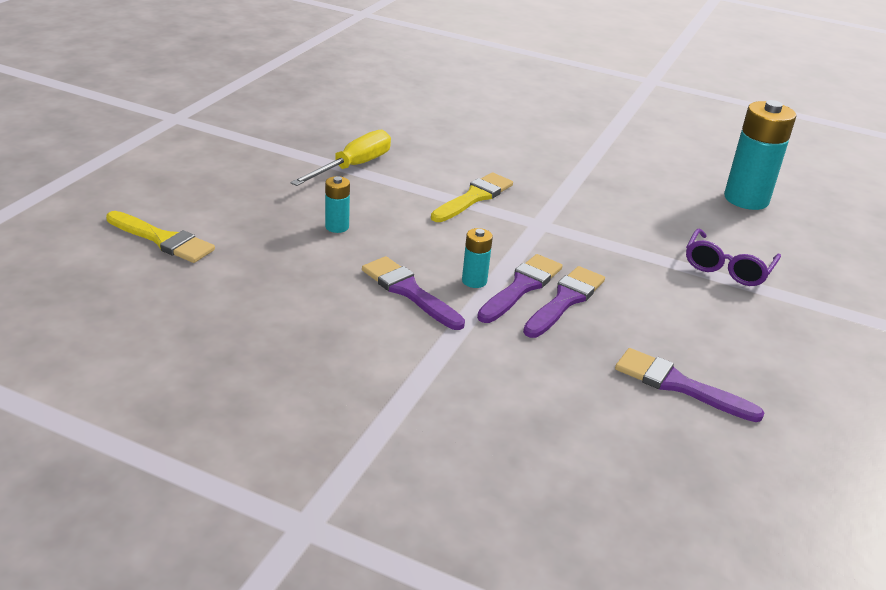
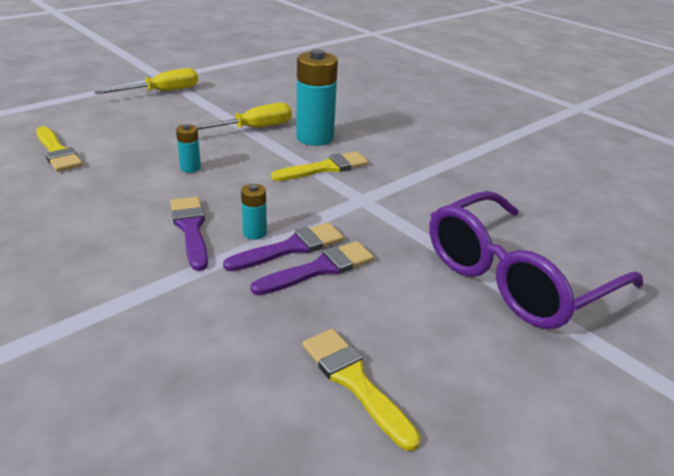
camera: 25 degrees right, 0 degrees up
purple brush [615,348,765,422] -> yellow brush [302,329,421,451]
purple glasses [686,229,781,286] -> purple glasses [429,191,643,329], size x2.00
turquoise battery [724,100,796,210] -> turquoise battery moved to [296,49,338,146]
none -> yellow screwdriver [94,68,198,94]

